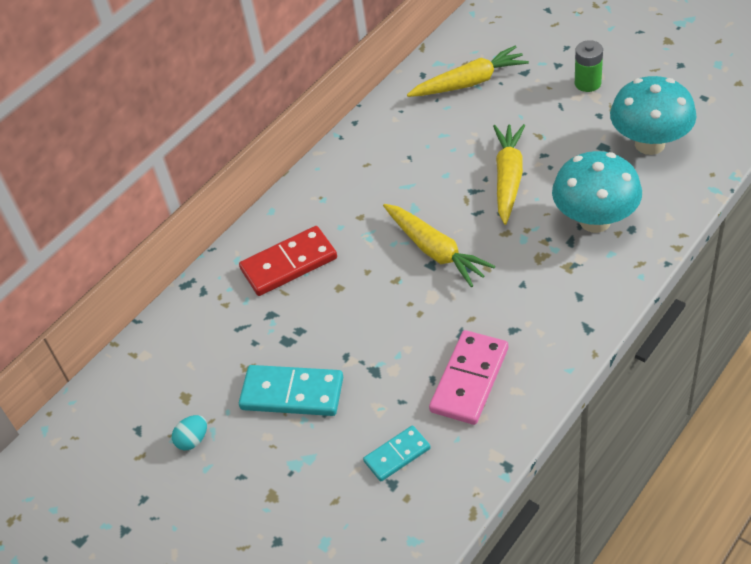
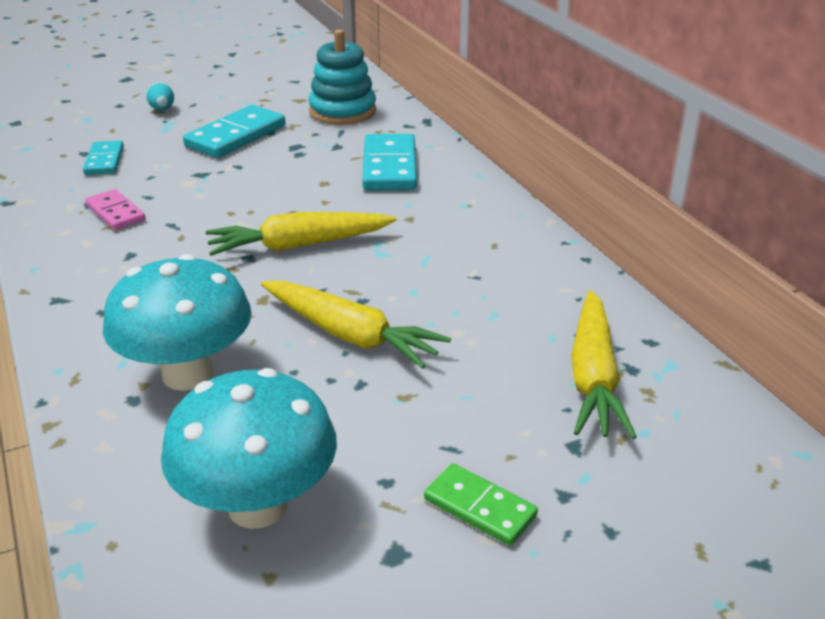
camera: 110 degrees right, 15 degrees down
turquoise egg [172,415,207,450] -> turquoise egg moved to [146,82,174,111]
red domino [239,226,337,296] -> turquoise domino [362,134,417,190]
pink domino [429,330,508,425] -> pink domino [85,189,146,230], size x0.60
green battery [575,40,603,92] -> green domino [424,463,538,546]
none -> turquoise stacking toy [309,29,376,125]

